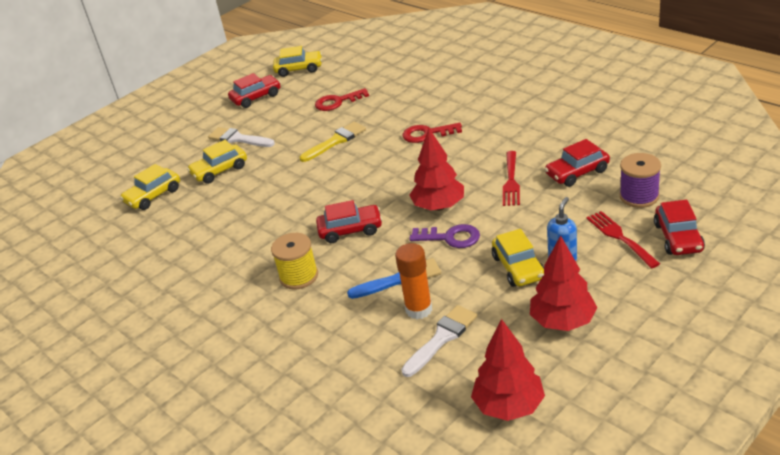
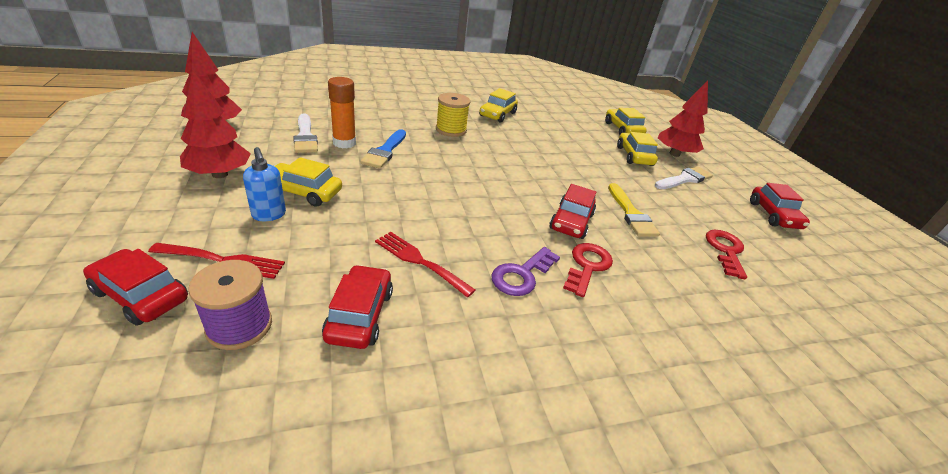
camera: 110 degrees right, 0 degrees up
yellow car [273,46,322,77] -> yellow car moved to [479,88,518,123]
red car [316,200,382,243] -> red car moved to [549,184,596,239]
red tree [409,128,464,211] -> red tree moved to [658,80,708,157]
purple key [409,224,480,248] -> purple key moved to [491,247,560,296]

